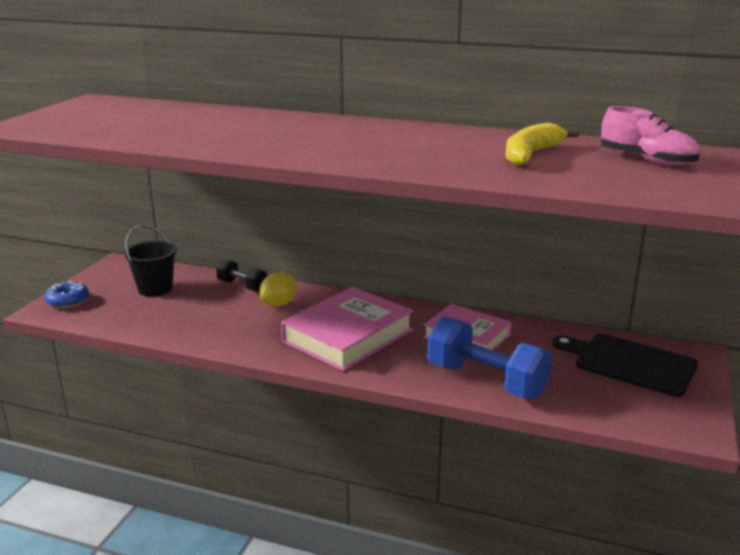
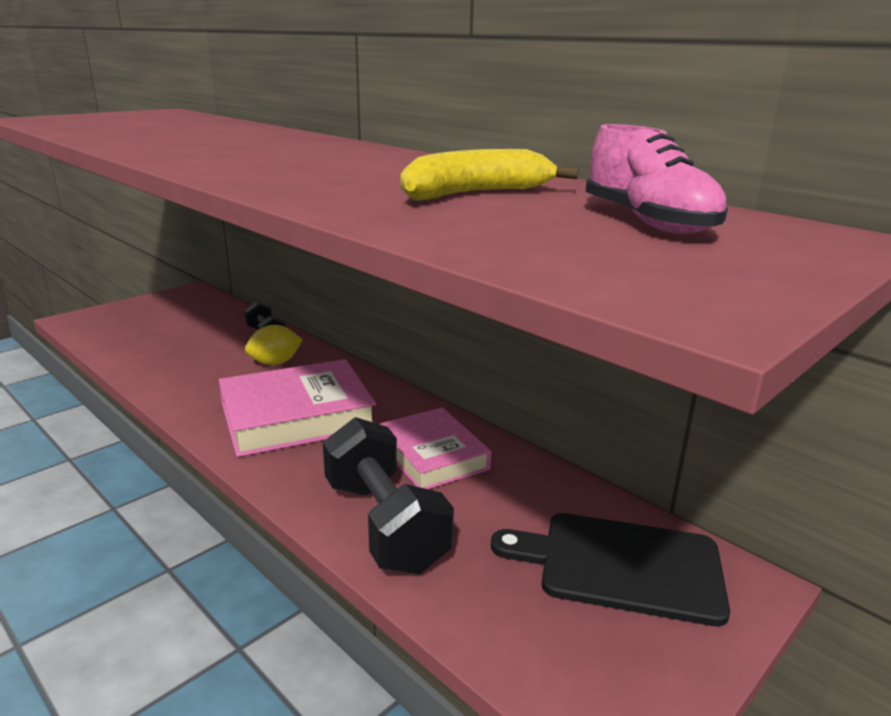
camera: 25 degrees right, 0 degrees up
blue donut [44,281,89,308] -> none
black bucket [124,225,177,296] -> none
blue dumbbell [427,316,552,399] -> black dumbbell [323,417,454,574]
black cutting board [552,334,698,397] -> black cutting board turned 45 degrees counterclockwise [491,513,730,626]

